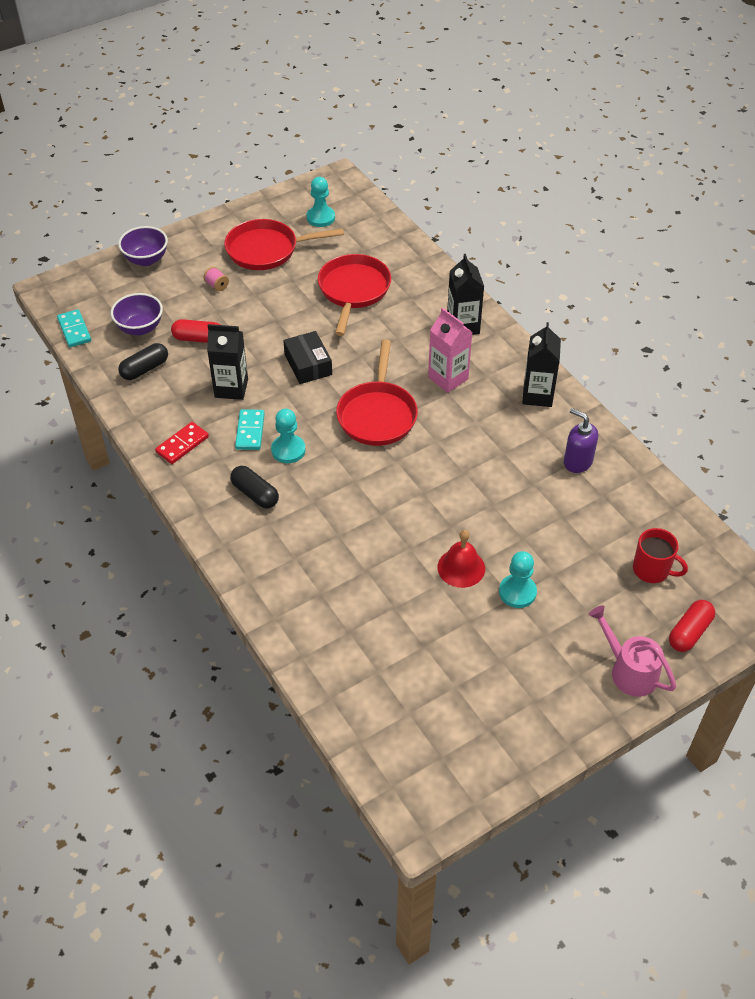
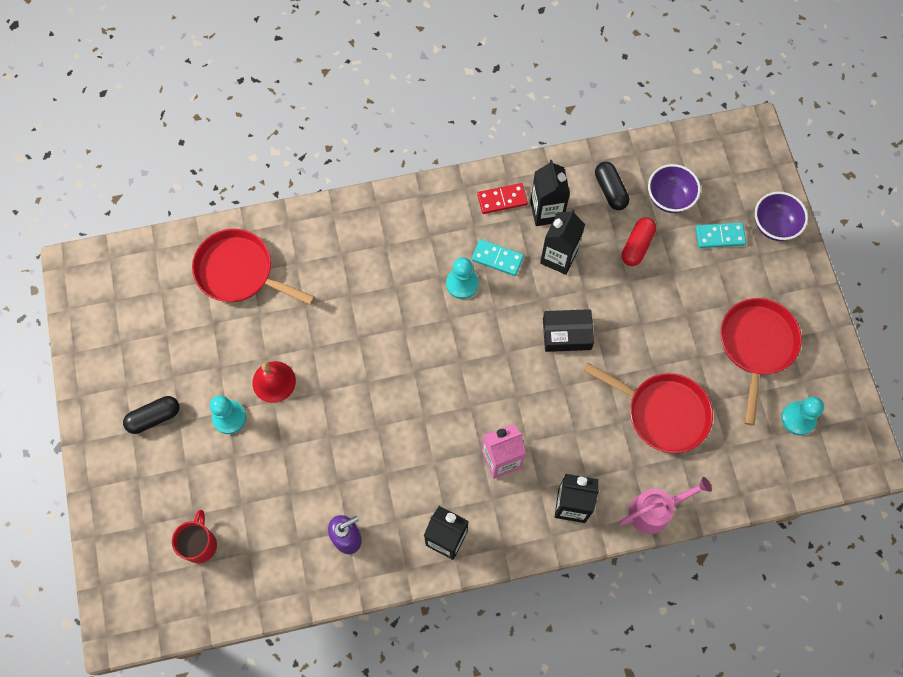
camera: 110 degrees right, 20 degrees up
turquoise domino [57,309,91,347] -> turquoise domino moved to [696,223,746,248]
red domino [155,422,209,464] -> red domino turned 75 degrees counterclockwise [477,183,528,214]
pink spool [204,267,229,291] -> none
black capsule [230,466,279,508] -> black capsule moved to [123,396,179,434]
red pan [336,340,418,446] -> red pan moved to [192,229,315,305]
pink watering can [588,605,676,697] -> pink watering can moved to [619,477,712,534]
red mug [633,528,688,583] -> red mug turned 135 degrees clockwise [172,510,217,563]
red capsule [669,600,715,652] -> none
none -> black carton [530,160,570,226]

